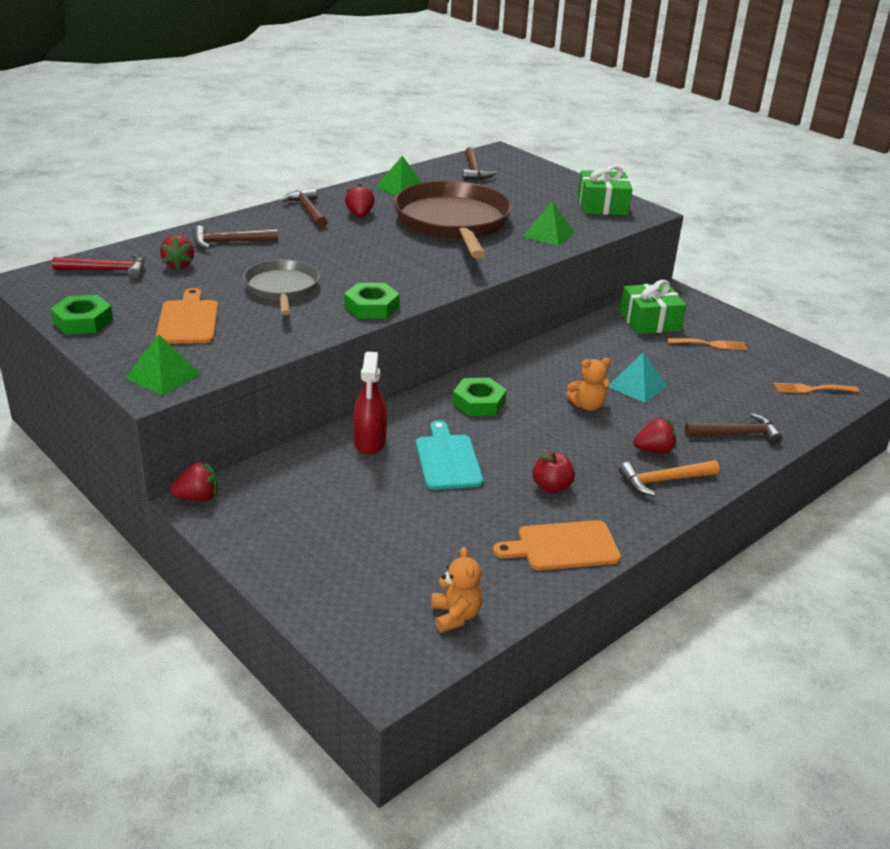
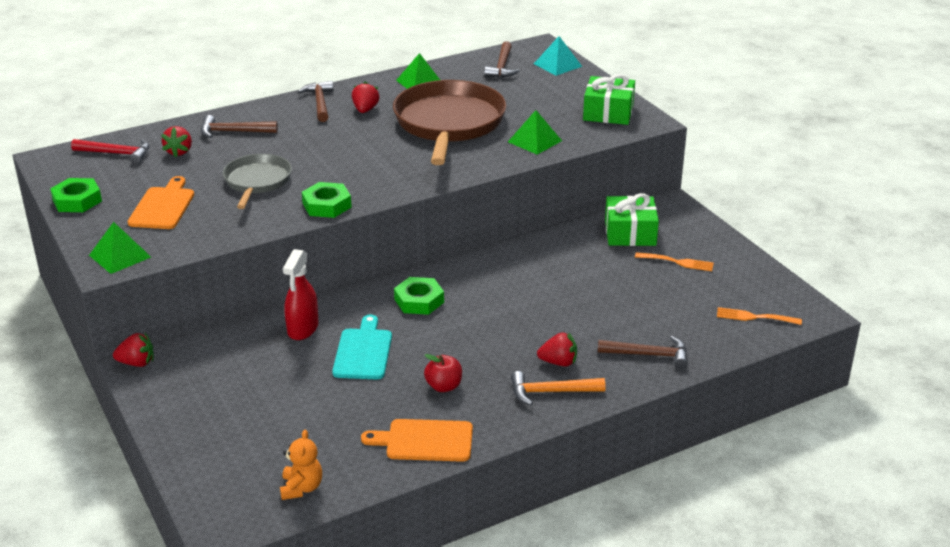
camera: 15 degrees right, 0 degrees up
orange teddy bear [566,358,611,411] -> none
turquoise pyramid [609,352,667,403] -> turquoise pyramid moved to [534,36,582,76]

